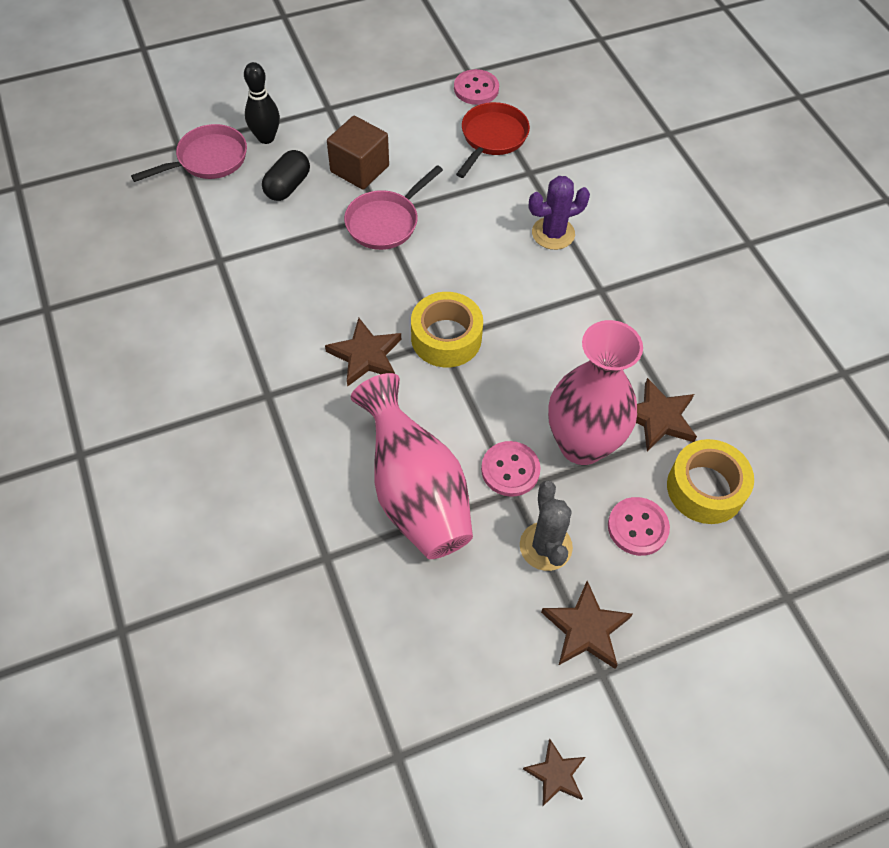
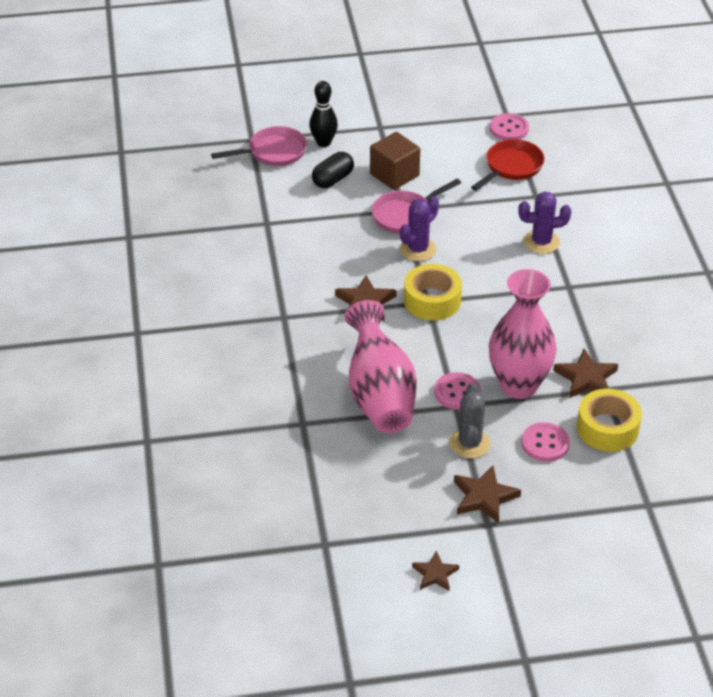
camera: 15 degrees right, 15 degrees down
none -> purple cactus [400,196,439,261]

